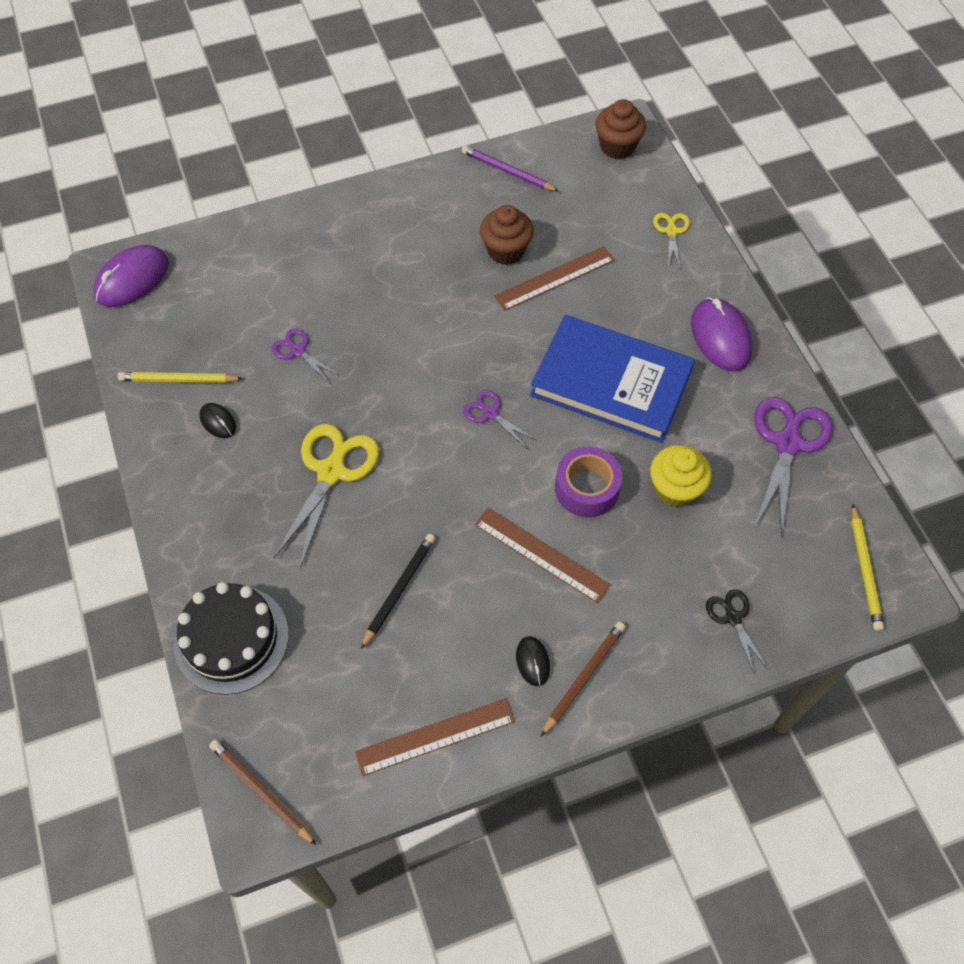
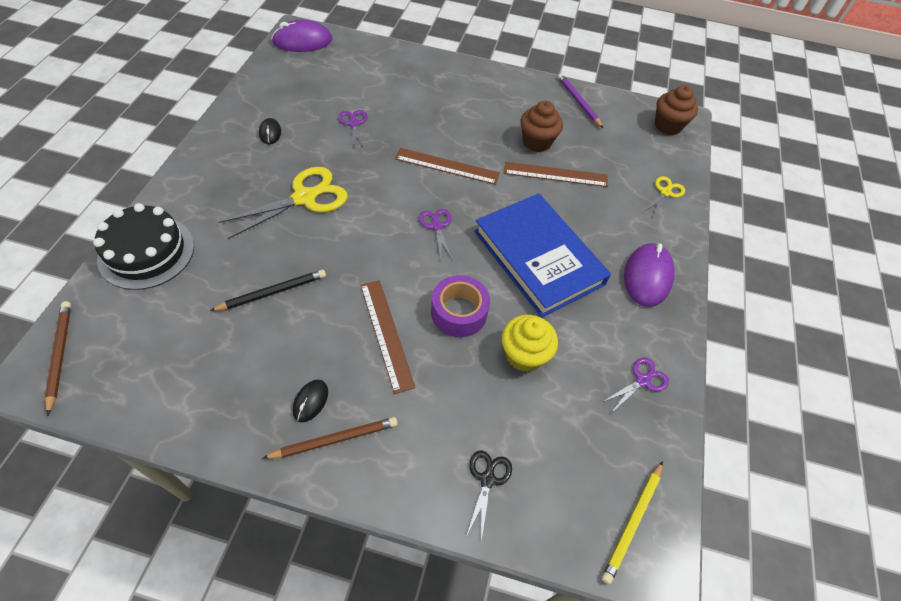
camera: 30 degrees right, 5 degrees down
yellow pencil [118,372,243,383] -> none
brown ruler [355,698,515,776] -> brown ruler moved to [395,148,500,185]
purple scissors [754,397,833,537] -> purple scissors [603,357,669,412], size x0.52

